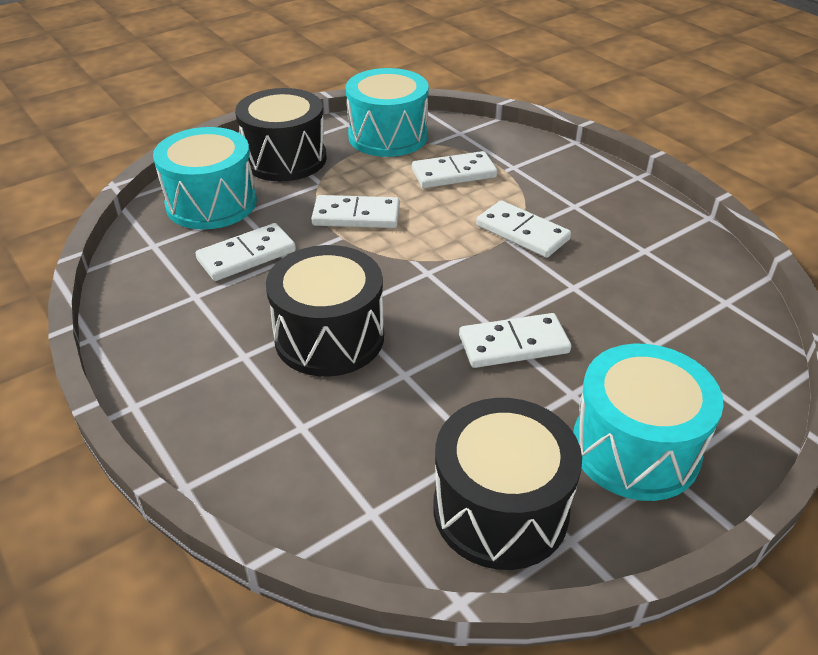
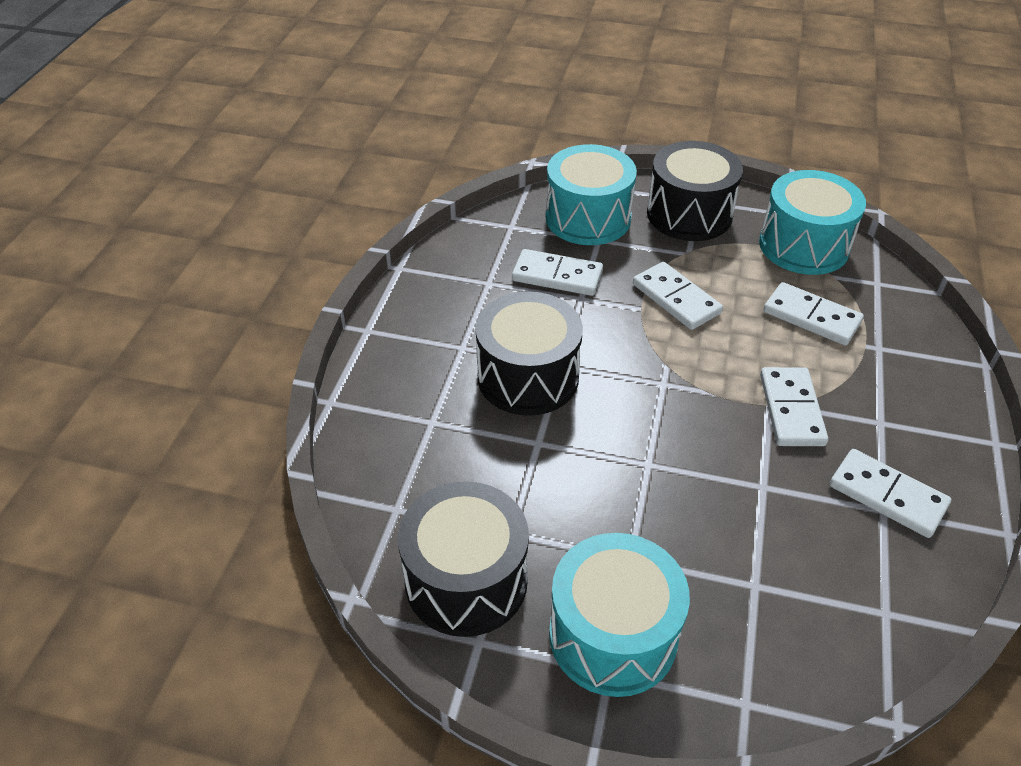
camera: 50 degrees right, 5 degrees up
white domino [459,313,571,368] -> white domino moved to [830,449,951,538]

